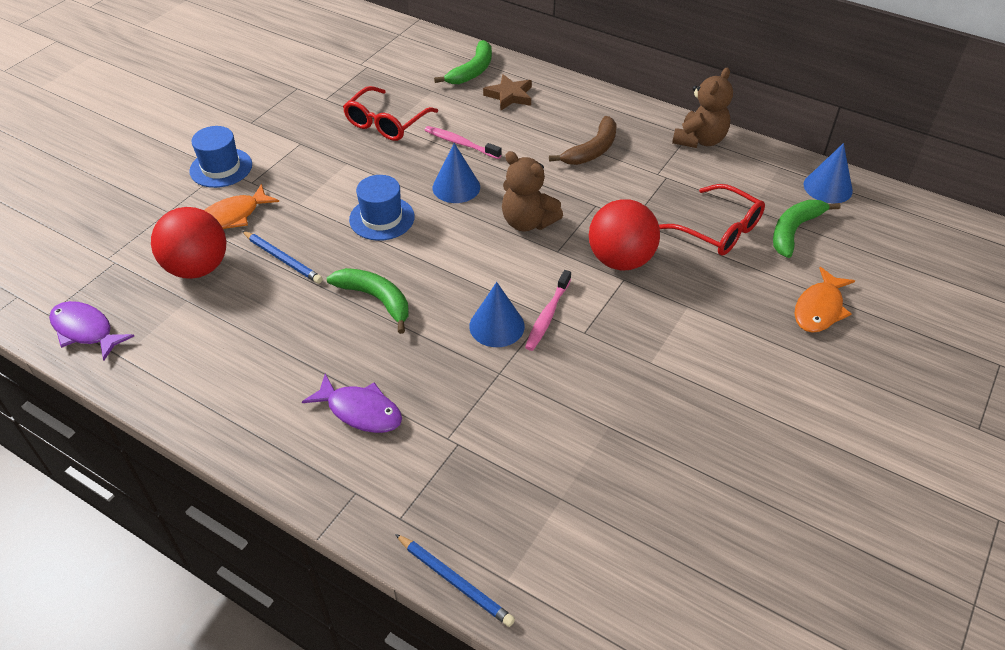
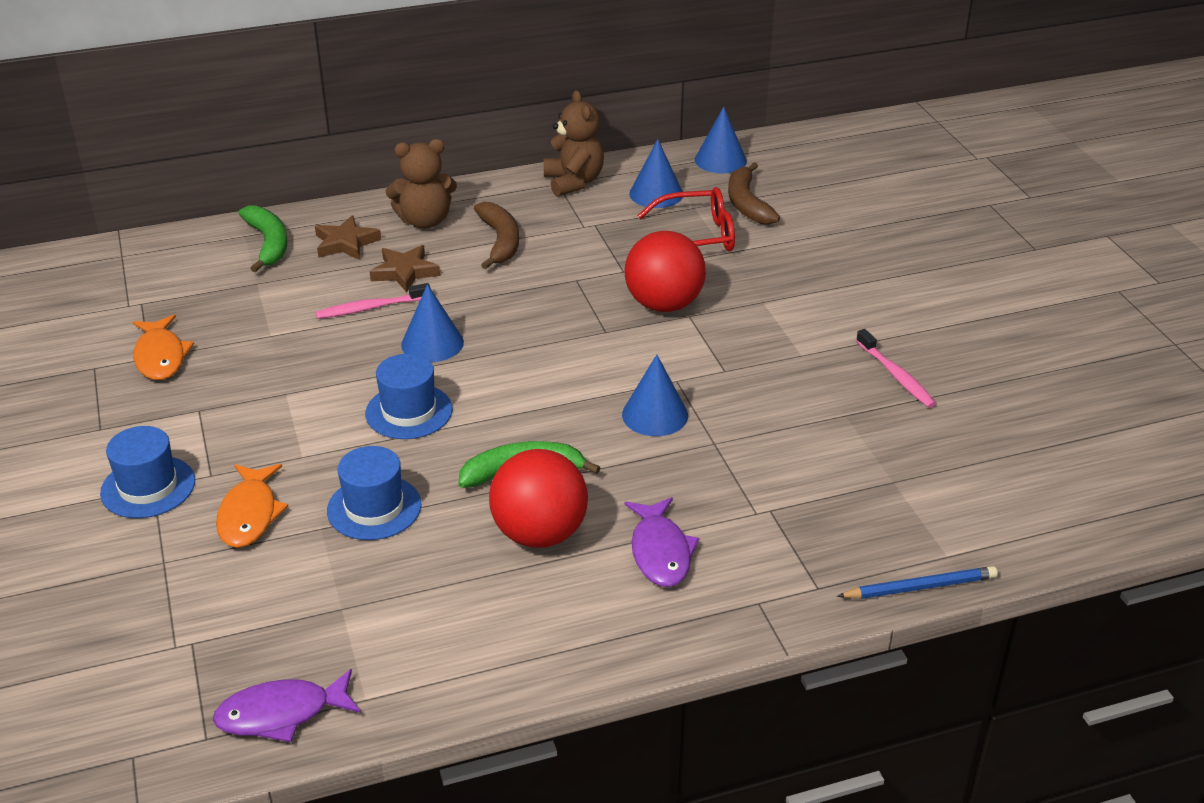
camera: 50 degrees left, 10 degrees down
red ball [151,207,226,279] -> red ball moved to [489,449,588,548]
blue pencil [242,231,323,284] -> blue hat [327,446,421,540]
purple fish [302,374,402,433] -> purple fish turned 105 degrees clockwise [625,497,700,587]
red glasses [343,86,438,141] -> none
brown teddy bear [502,151,563,232] -> brown teddy bear moved to [386,139,457,229]
pink toothbrush [525,270,571,351] -> pink toothbrush moved to [856,329,937,408]
green banana [773,200,841,258] -> brown banana [728,162,780,225]
orange fish [794,267,855,333] -> orange fish moved to [133,315,194,380]
none -> brown star [370,245,440,292]
none -> blue cone [629,139,683,208]

